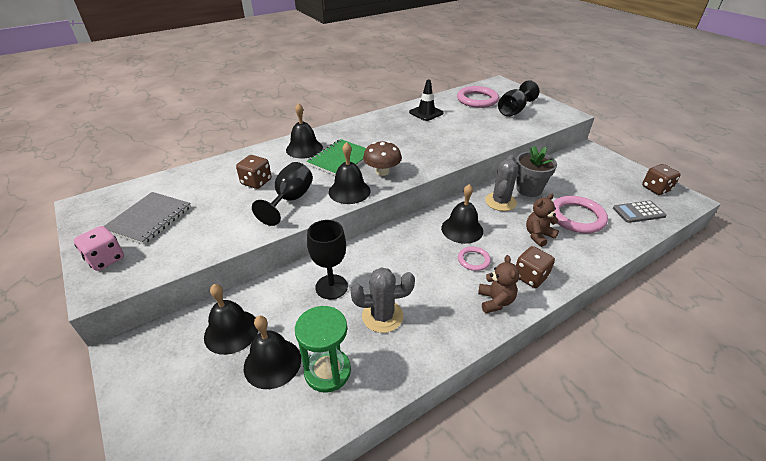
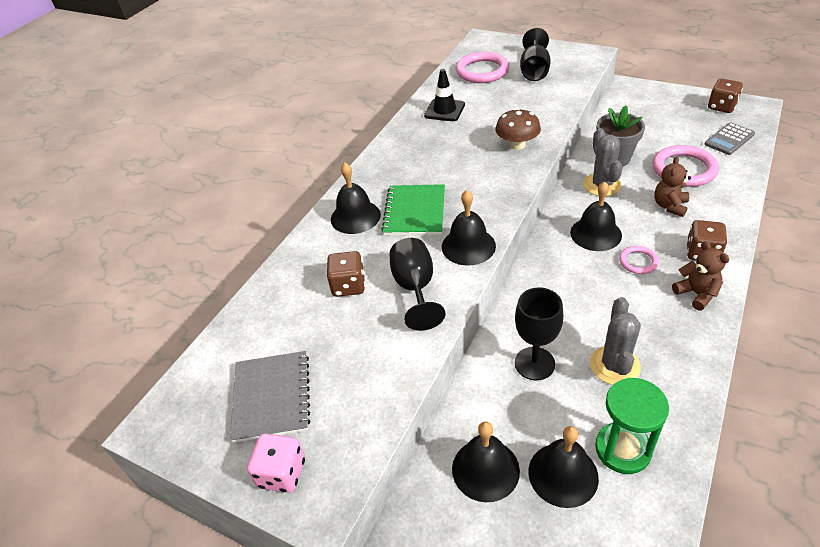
camera: 25 degrees left, 5 degrees up
grey cactus [350,267,415,333] -> grey cactus turned 45 degrees counterclockwise [590,297,641,385]
brown mushroom [363,141,402,176] -> brown mushroom moved to [495,108,541,150]

